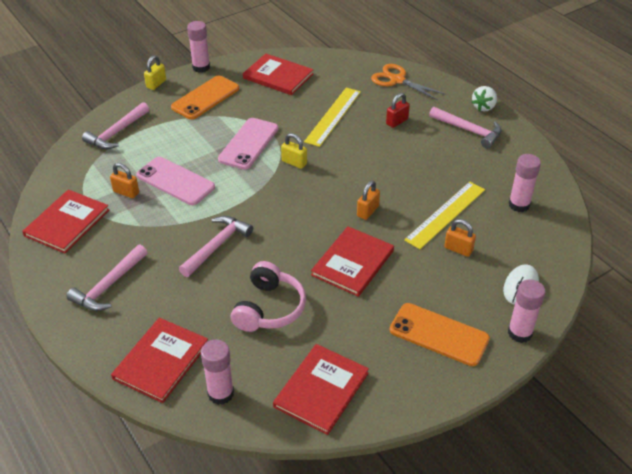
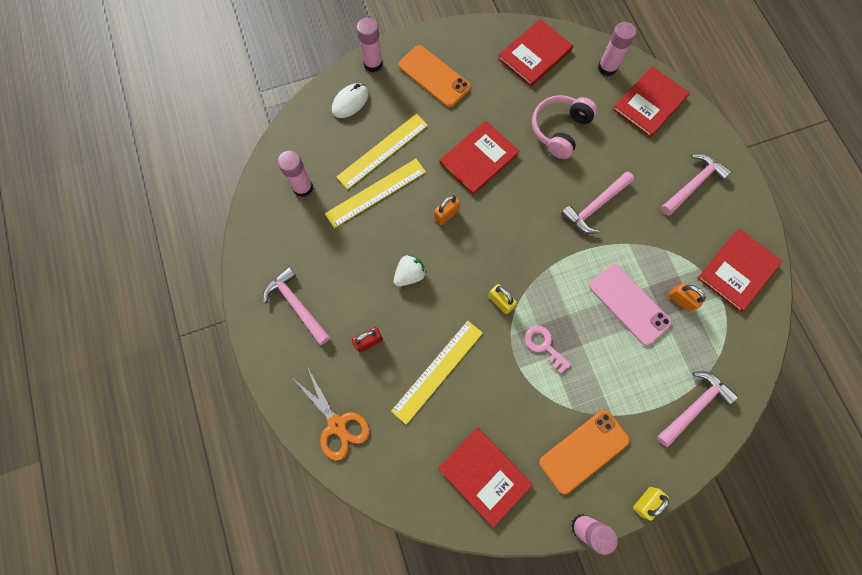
camera: 165 degrees left, 30 degrees up
pink phone [218,118,278,170] -> pink key [525,325,571,374]
orange padlock [444,219,476,257] -> yellow ruler [336,114,428,189]
white strawberry [472,86,497,112] -> white strawberry moved to [394,254,426,286]

